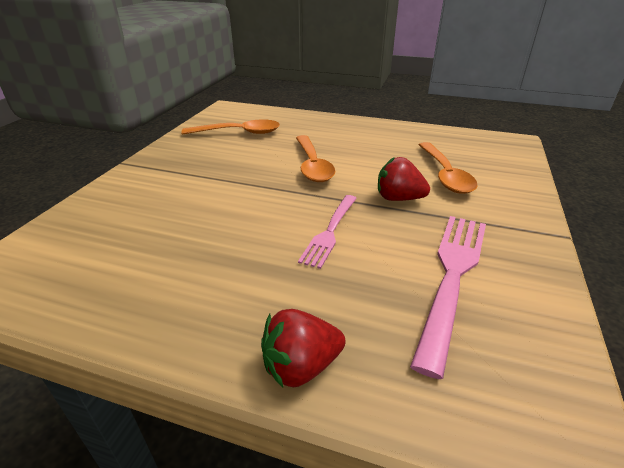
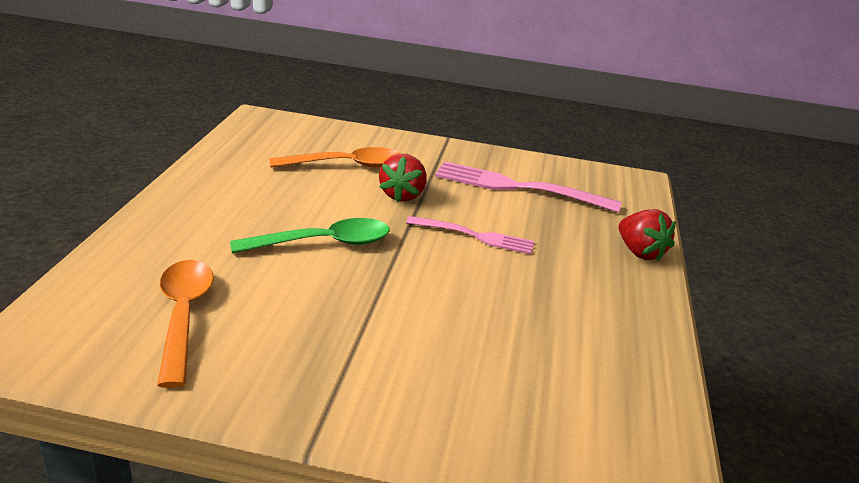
camera: 100 degrees left, 5 degrees down
orange spoon [296,135,335,182] -> green spoon [230,218,390,254]

